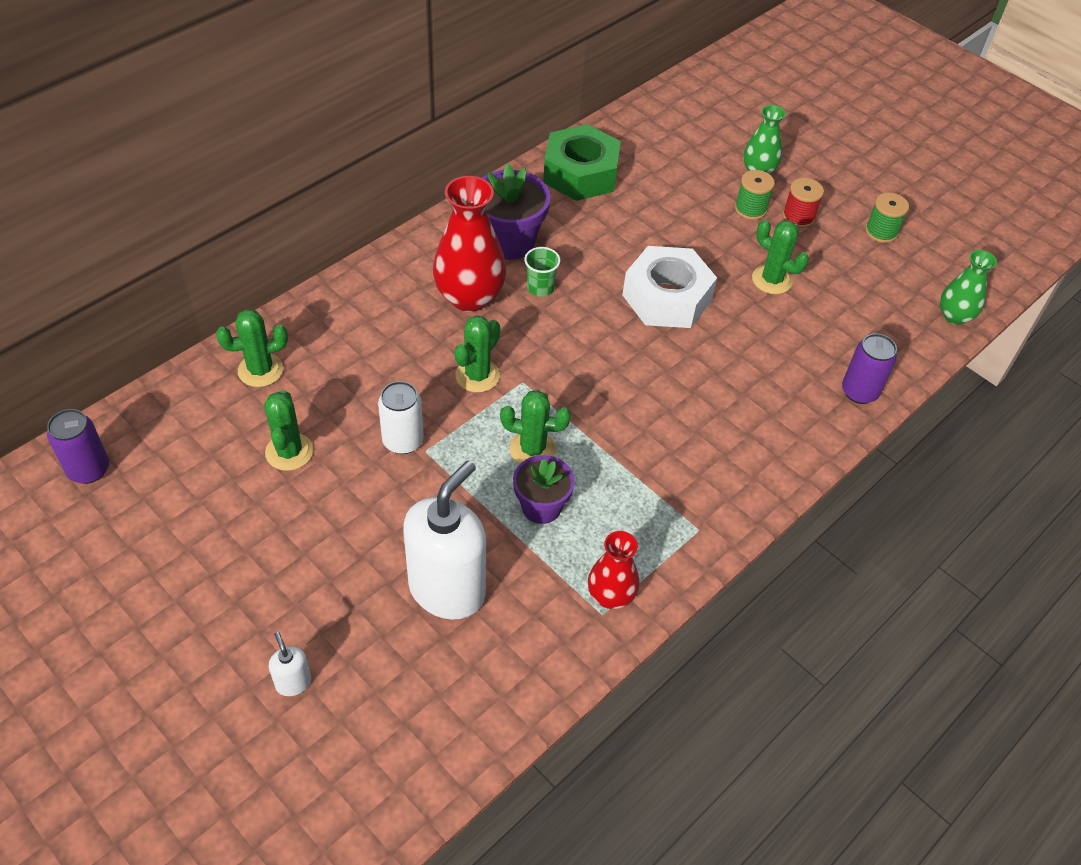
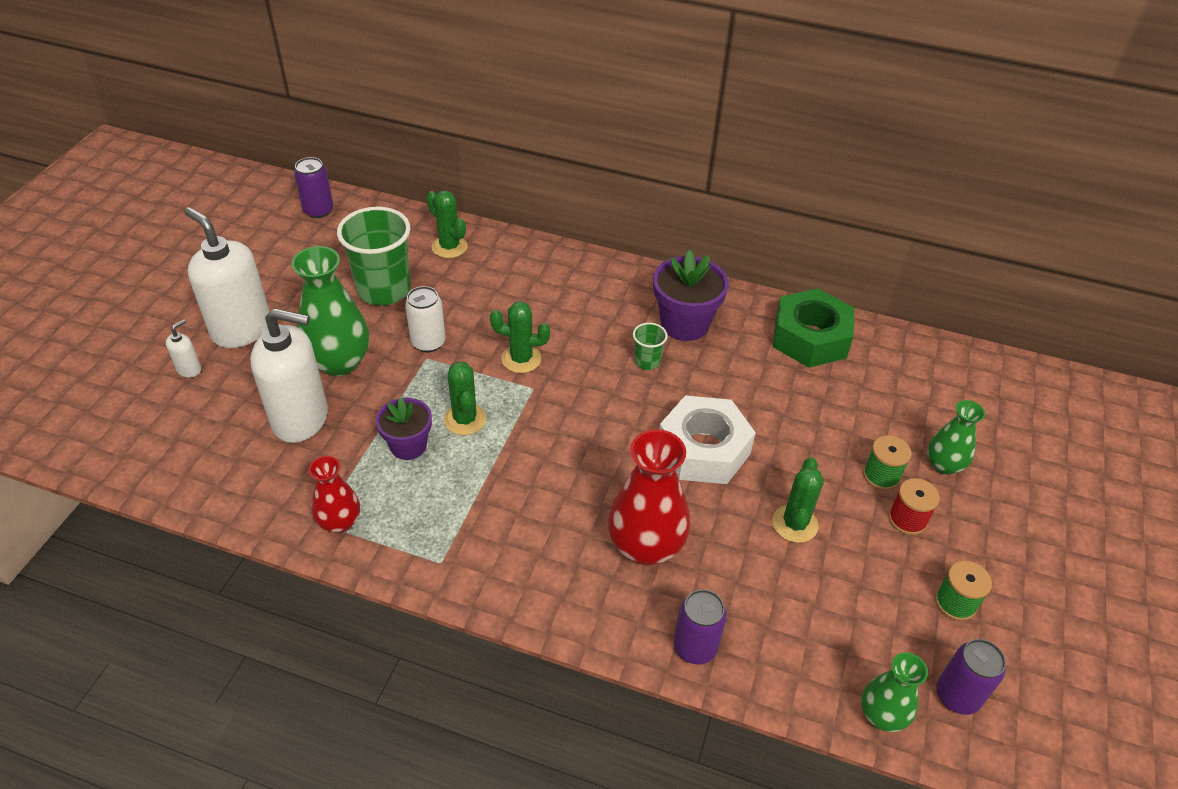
camera: 65 degrees right, 5 degrees down
green cactus [264,390,313,471] -> green cup [337,207,411,305]
red vase [433,176,506,312] -> red vase moved to [608,429,690,565]
none -> white soap dispenser [184,207,270,348]
none -> green vase [291,246,369,376]
none -> purple can [936,639,1006,715]

